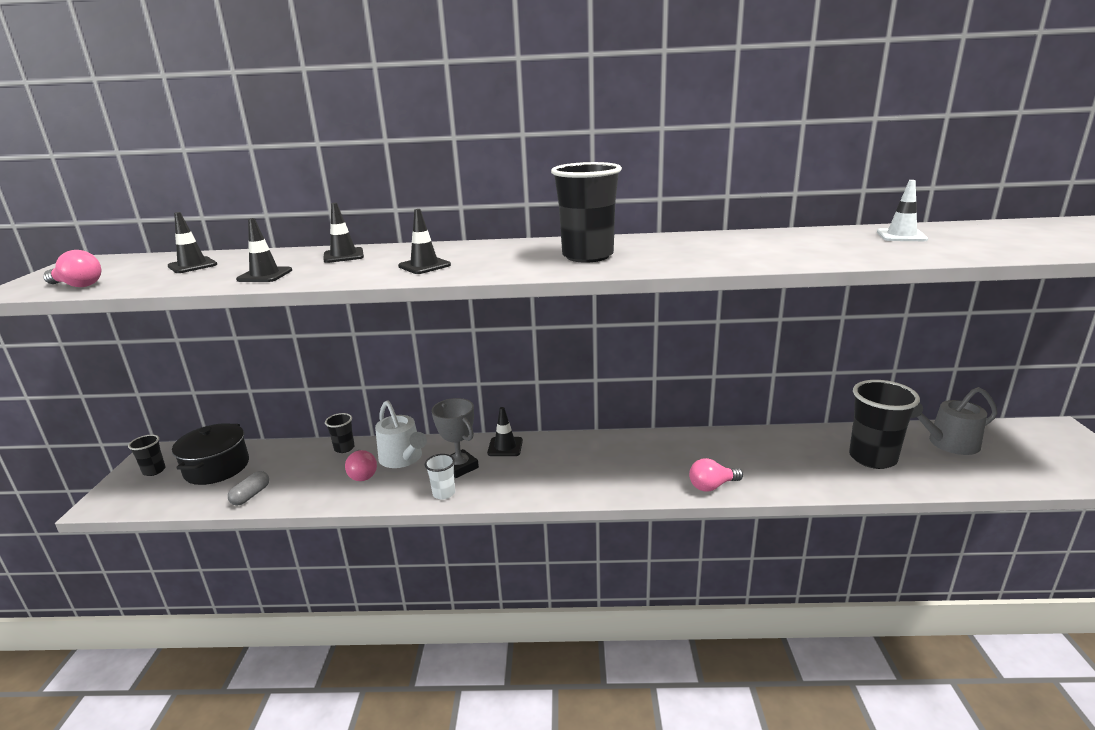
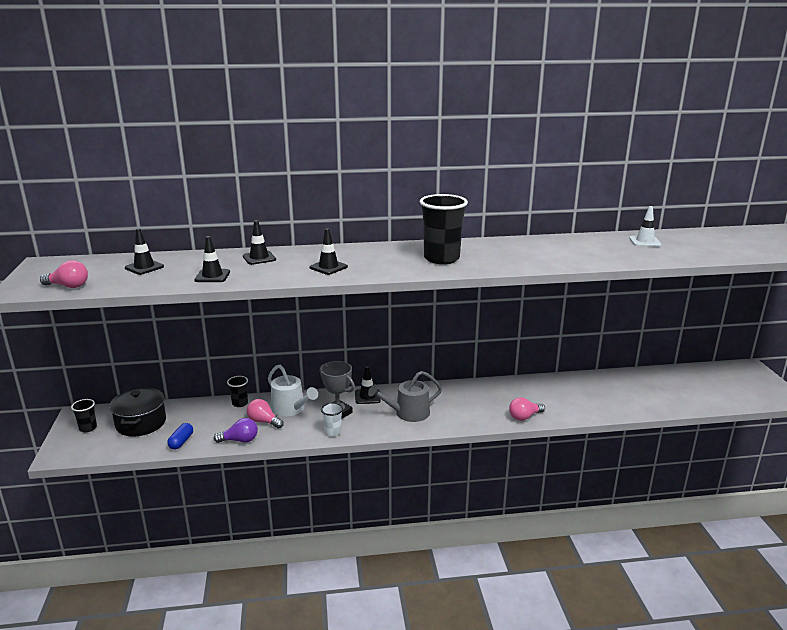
camera: 10 degrees left, 0 degrees up
grey capsule [228,471,269,506] -> blue capsule [167,423,193,450]
pink light bulb [345,450,377,481] -> pink light bulb turned 150 degrees clockwise [247,399,284,429]
black cup [849,380,920,469] -> none
grey watering can [911,387,997,455] -> grey watering can moved to [368,371,442,422]
none -> purple light bulb [214,418,258,443]

